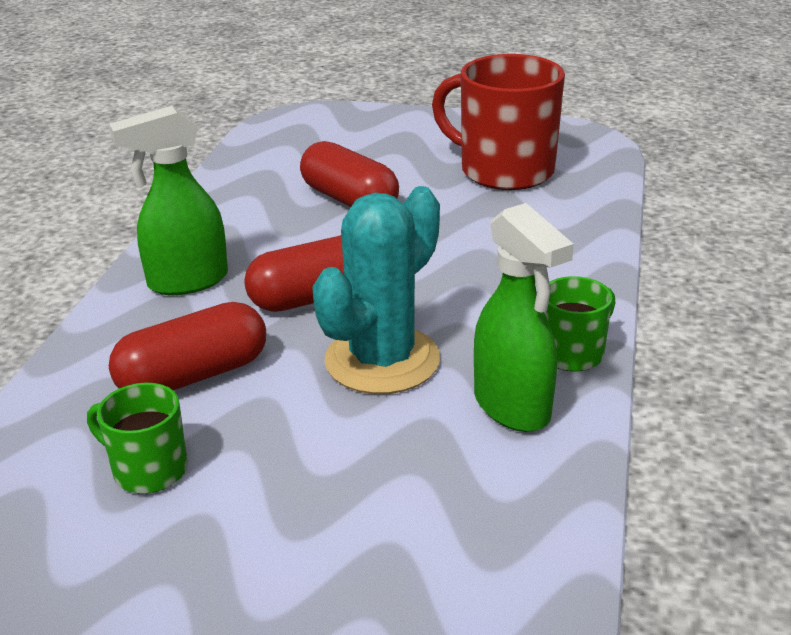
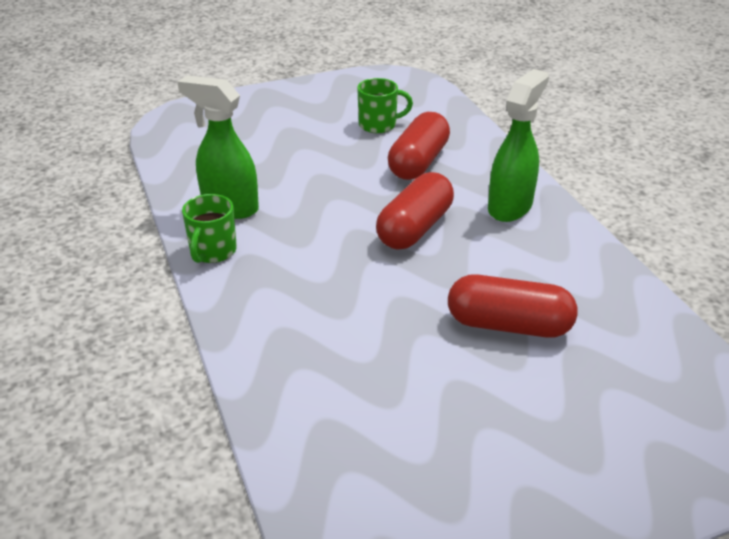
camera: 145 degrees right, 5 degrees up
turquoise cactus [312,186,440,394] -> none
red mug [432,54,565,190] -> none

